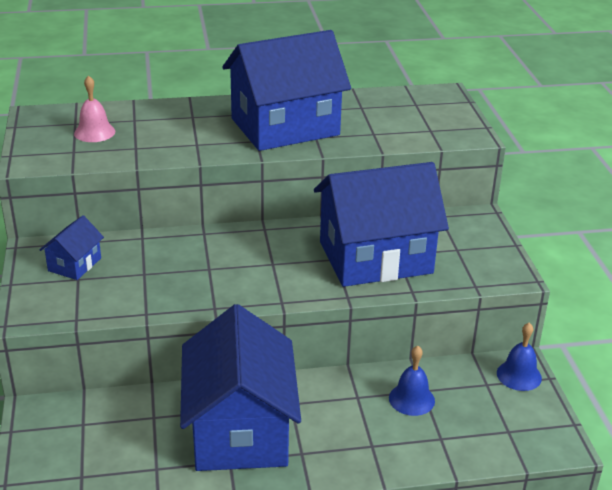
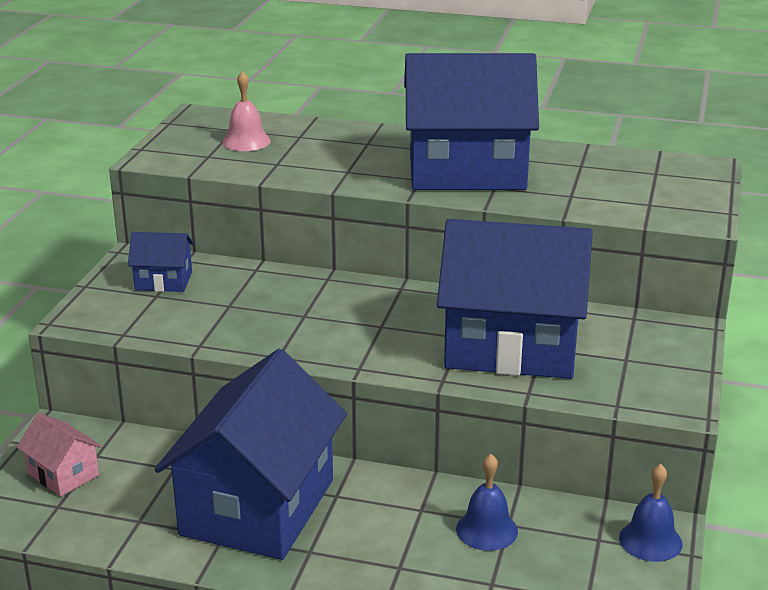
camera: 25 degrees right, 5 degrees down
blue house [40,215,104,280] -> blue house turned 45 degrees clockwise [128,232,194,292]
none -> pink house [16,413,102,497]

